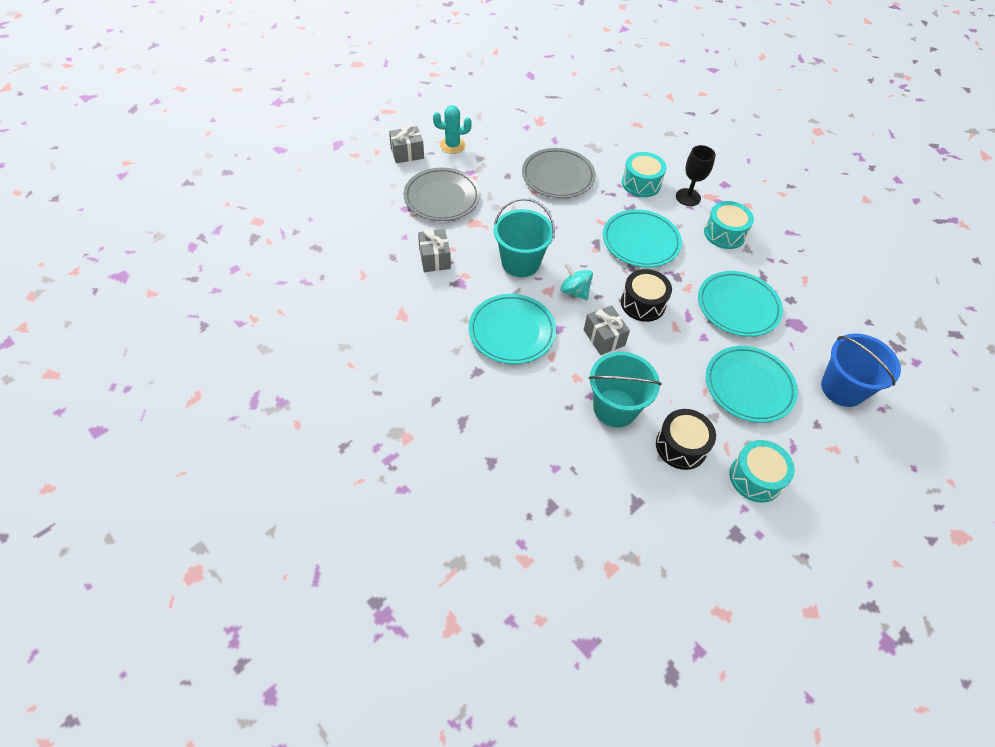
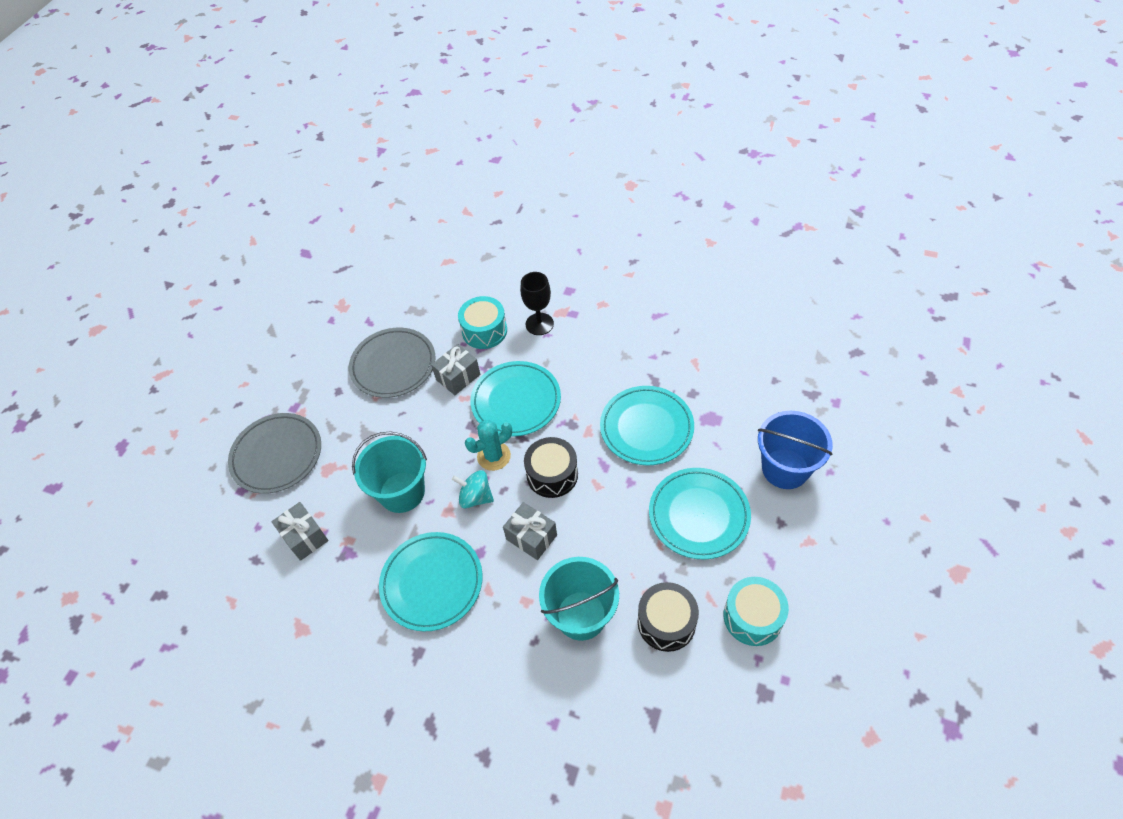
camera: 20 degrees left, 0 degrees up
grey gift [389,125,424,163] -> grey gift moved to [431,344,480,395]
turquoise cactus [433,105,472,154] -> turquoise cactus moved to [465,420,512,471]
turquoise drum [704,201,754,249] -> none

